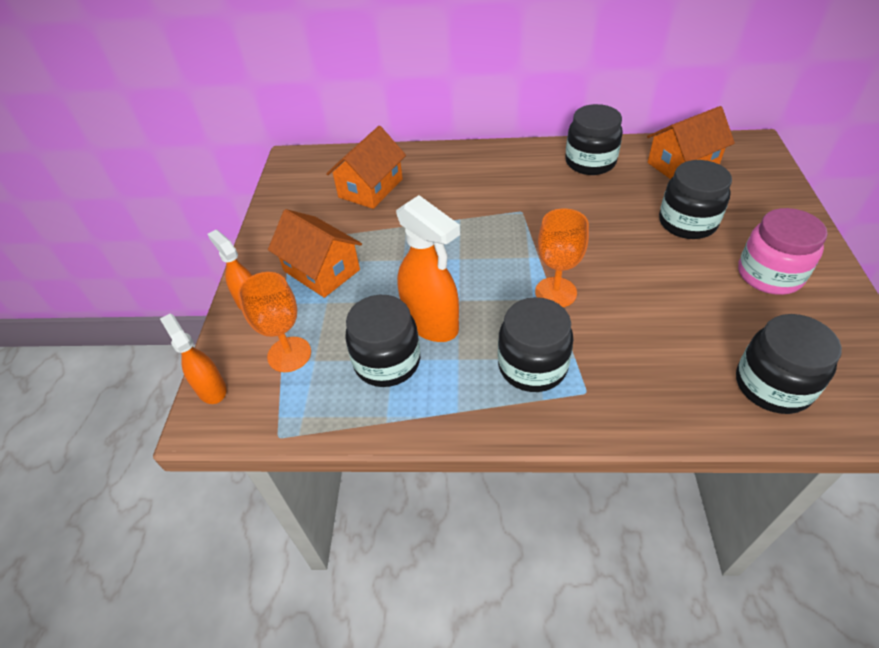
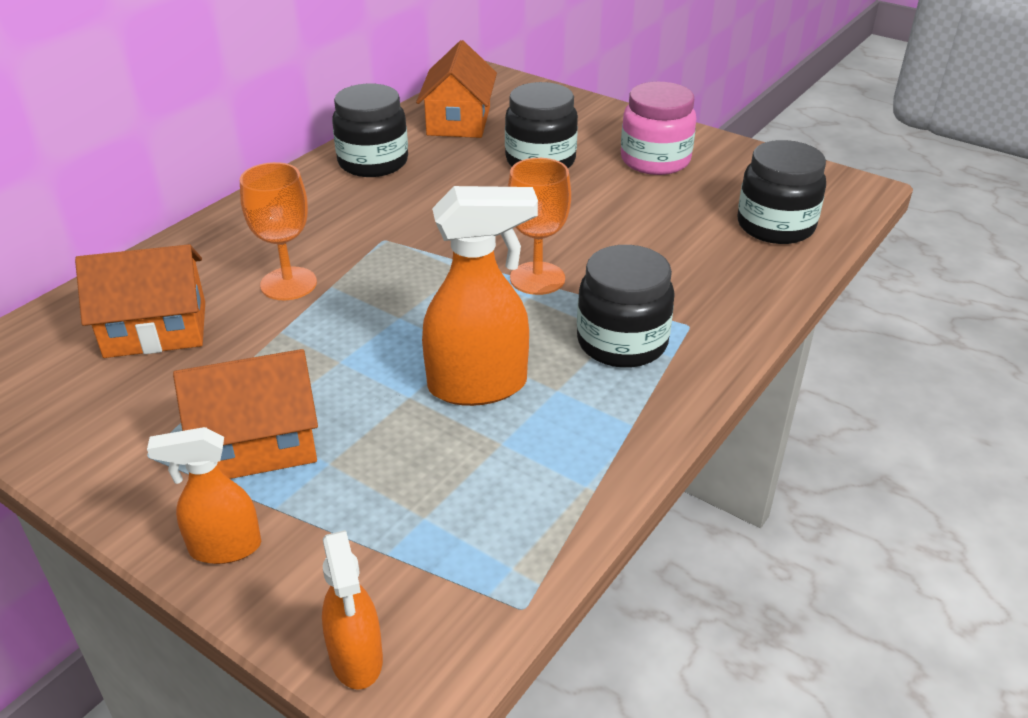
camera: 60 degrees left, 10 degrees down
orange spray bottle [160,314,226,404] -> orange spray bottle turned 105 degrees counterclockwise [322,530,383,690]
orange goblet [238,272,311,372] -> orange goblet moved to [240,162,317,300]
orange house [326,126,406,209] -> orange house turned 75 degrees counterclockwise [75,244,205,358]
black jar [345,295,420,387] -> none

